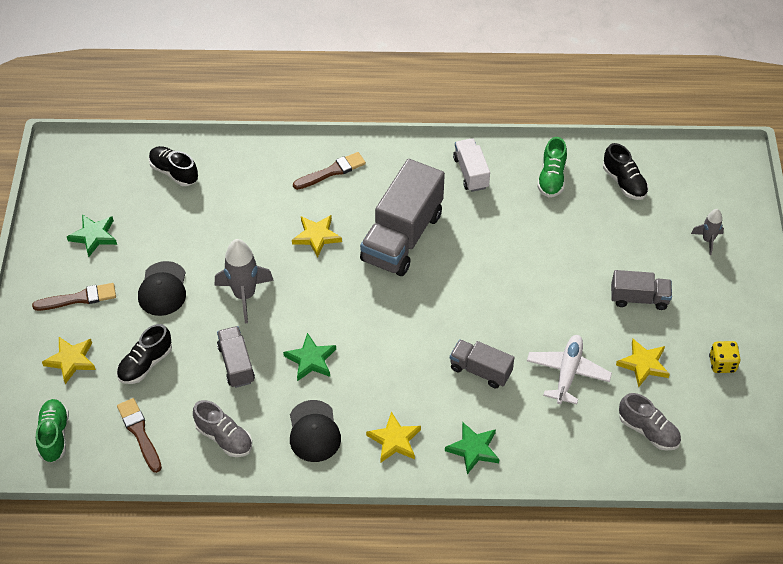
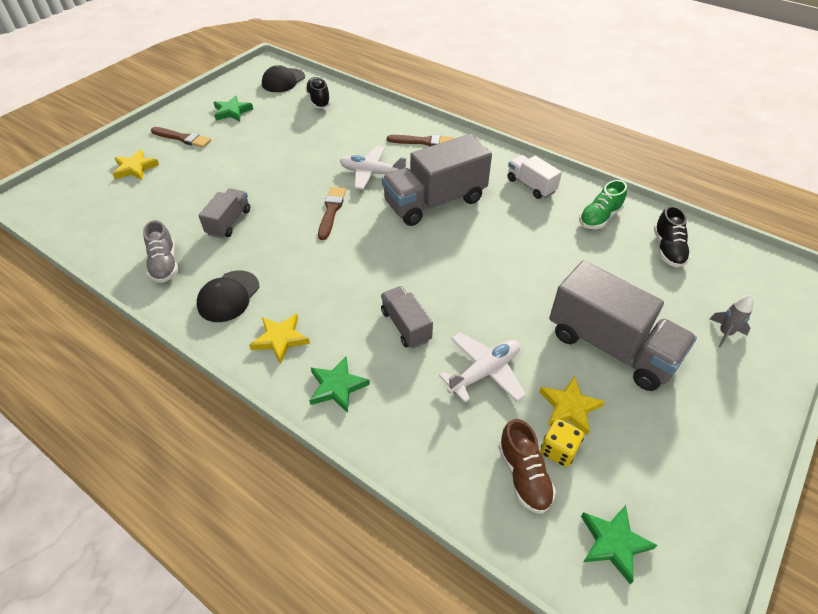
camera: 35 degrees right, 5 degrees down
green shoe [36,399,69,462] -> none
black shoe [117,324,172,384] -> none
brown brush [117,398,162,473] -> brown brush moved to [318,187,346,240]
black cap [138,261,186,316] -> black cap moved to [262,65,305,92]
grey rocket [215,239,274,323] -> none
green star [283,333,336,381] -> green star moved to [581,505,657,584]
yellow star [292,215,342,258] -> white plane [340,146,407,190]
white truck [453,138,490,192] -> white truck turned 60 degrees counterclockwise [508,155,562,199]
grey truck [611,270,672,310] -> grey truck [549,260,697,391], size x1.90
grey shoe [619,393,681,451] -> brown shoe [498,419,556,514]
yellow dice [709,341,741,373] -> yellow dice moved to [541,419,584,467]

